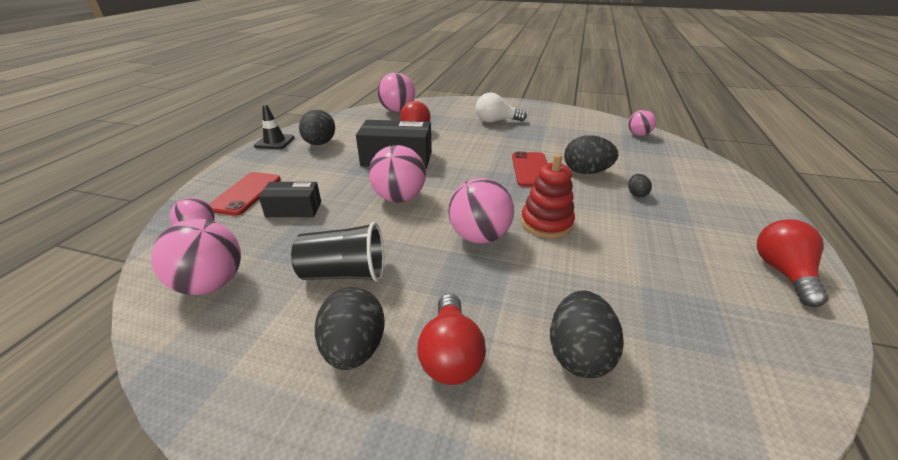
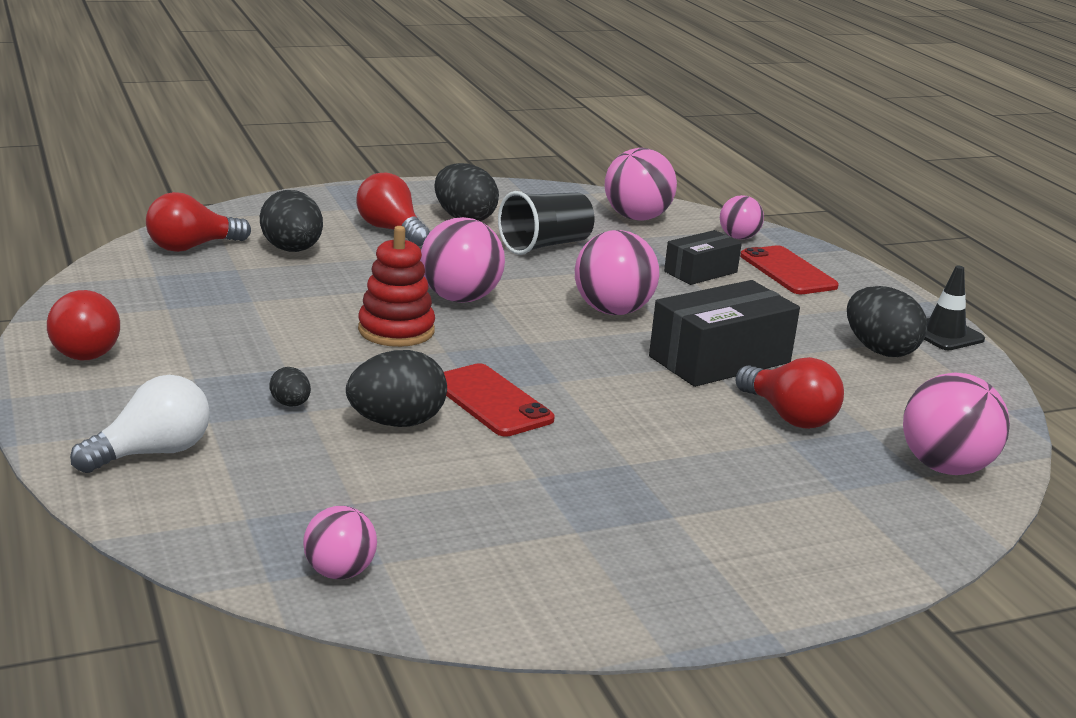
camera: 140 degrees right, 10 degrees down
white light bulb [476,92,527,122] -> white light bulb moved to [70,375,210,473]
none -> red light bulb [146,192,251,252]

